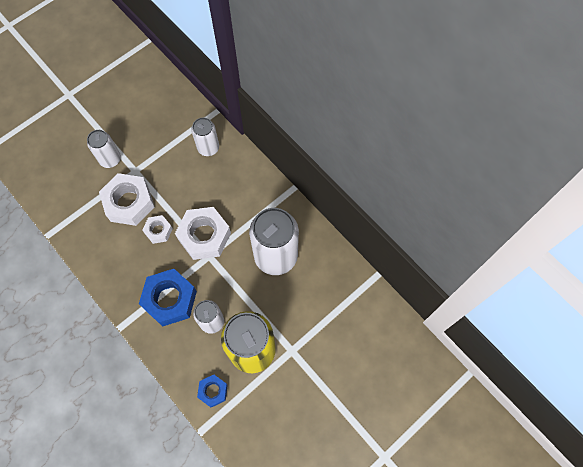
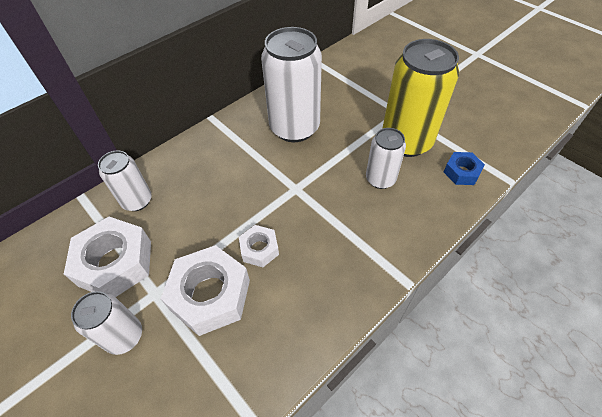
camera: 90 degrees left, 15 degrees down
blue nut [139,269,197,327] -> none
white nut [175,207,231,260] -> white nut moved to [64,217,151,297]

